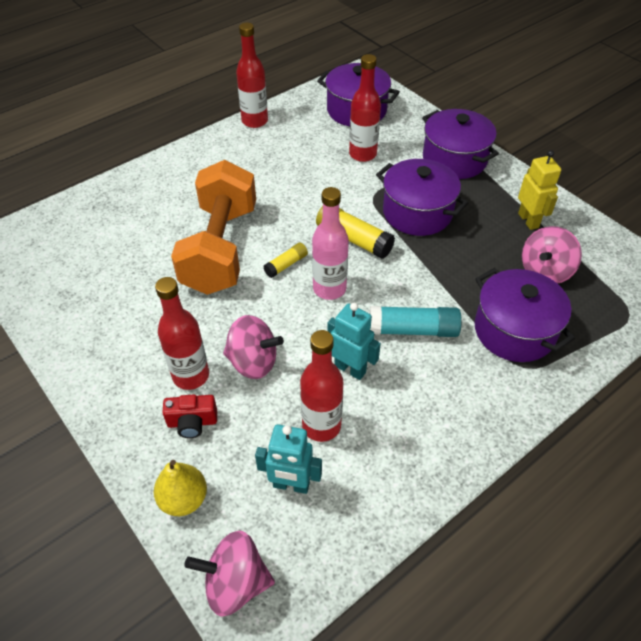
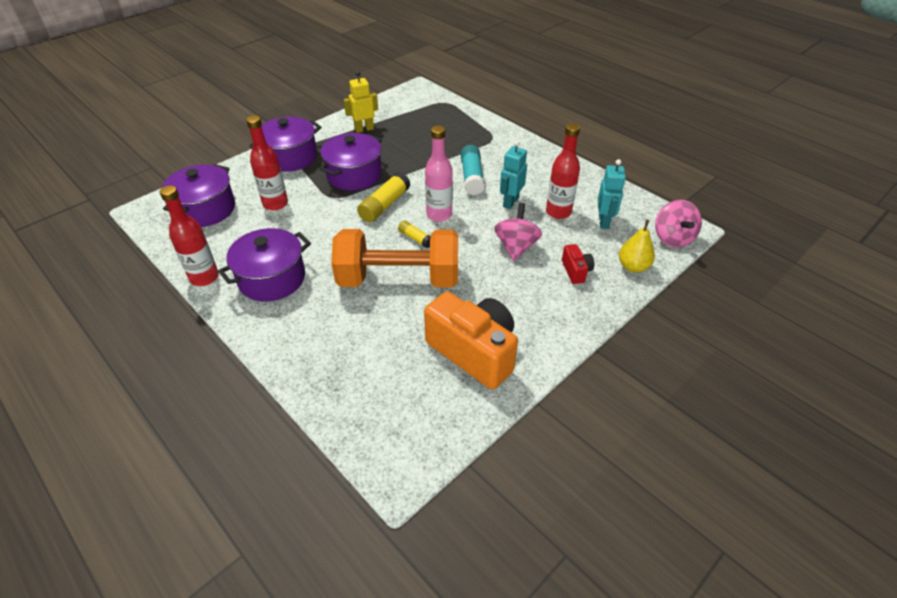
camera: 95 degrees left, 5 degrees down
red bottle [155,277,209,390] -> none
purple pot [475,268,575,362] -> purple pot moved to [218,228,311,302]
pink spinning top [522,226,582,284] -> none
none -> orange camera [424,292,518,389]

